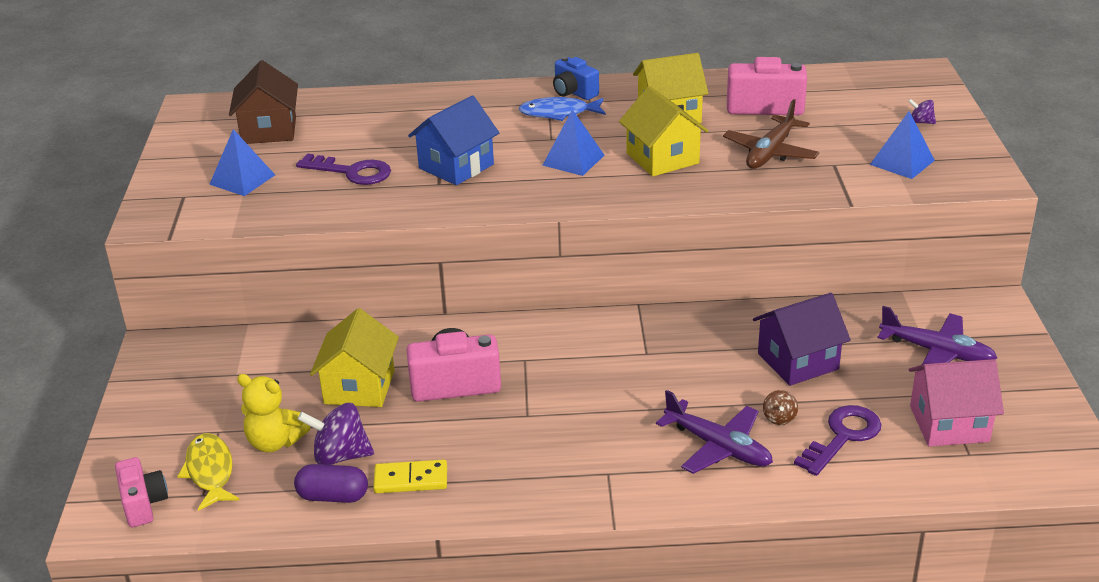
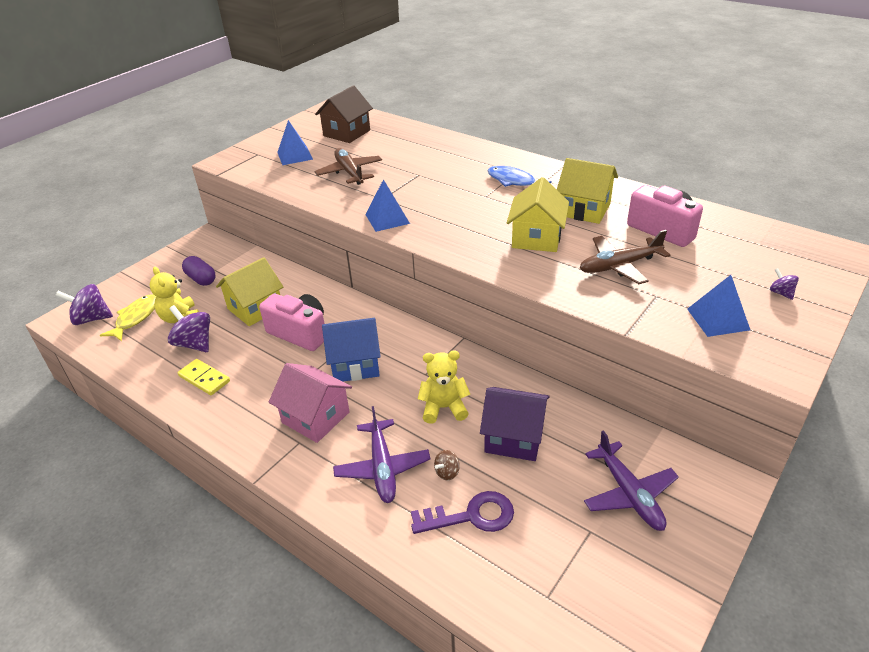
camera: 40 degrees right, 5 degrees up
pink camera [115,457,168,527] -> purple spinning top [55,284,113,325]
purple capsule [294,464,368,503] -> purple capsule moved to [182,256,216,286]
purple key [296,153,391,185] -> brown plane [315,148,382,185]
blue house [408,95,499,185] -> blue house moved to [322,318,381,381]
blue pyramid [542,109,605,176] -> blue pyramid moved to [365,179,410,232]
blue camera [553,56,599,100] -> none
pink house [909,359,1004,446] -> pink house moved to [269,363,352,443]
none -> yellow teddy bear [418,350,470,424]

